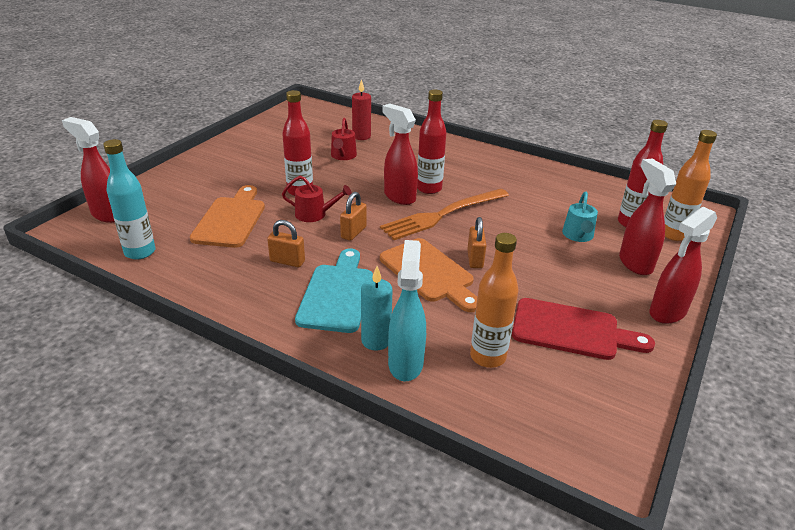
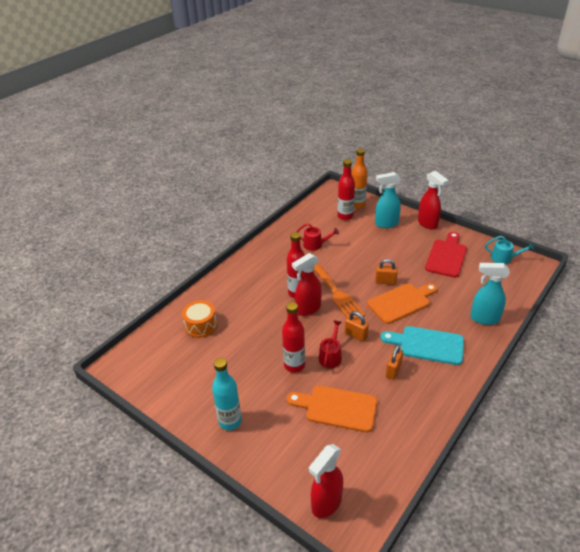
camera: 80 degrees left, 5 degrees up
turquoise bottle [103,139,155,260] -> turquoise bottle moved to [212,358,242,430]
red watering can [331,118,357,160] -> red watering can moved to [297,223,339,251]
red candle [352,79,371,140] -> orange drum [182,300,217,338]
turquoise candle [361,266,393,351] -> none
orange bottle [470,233,519,368] -> none
turquoise watering can [562,192,598,242] -> turquoise watering can moved to [485,236,534,264]
red spray bottle [619,159,676,275] -> turquoise spray bottle [375,172,401,228]

